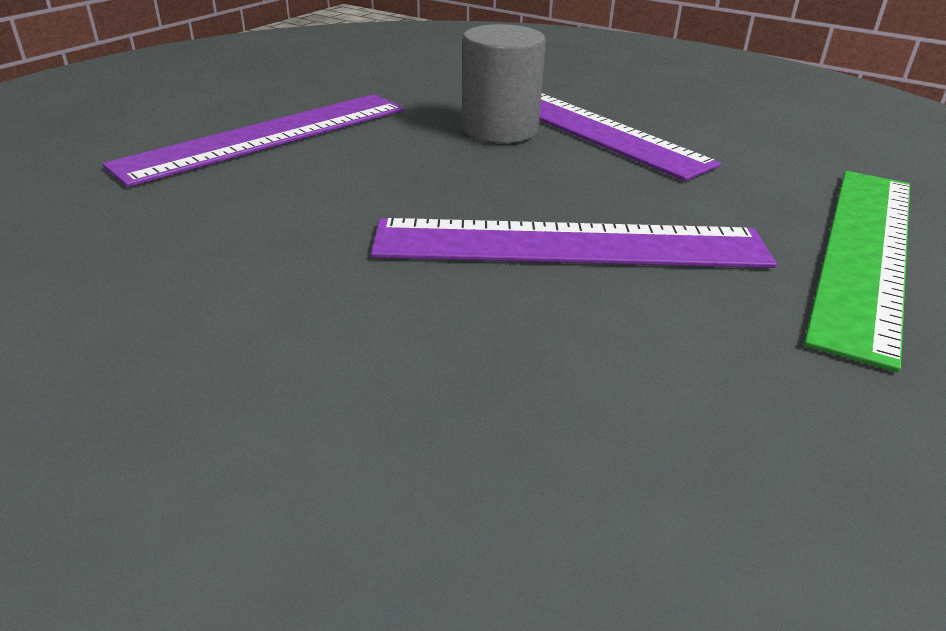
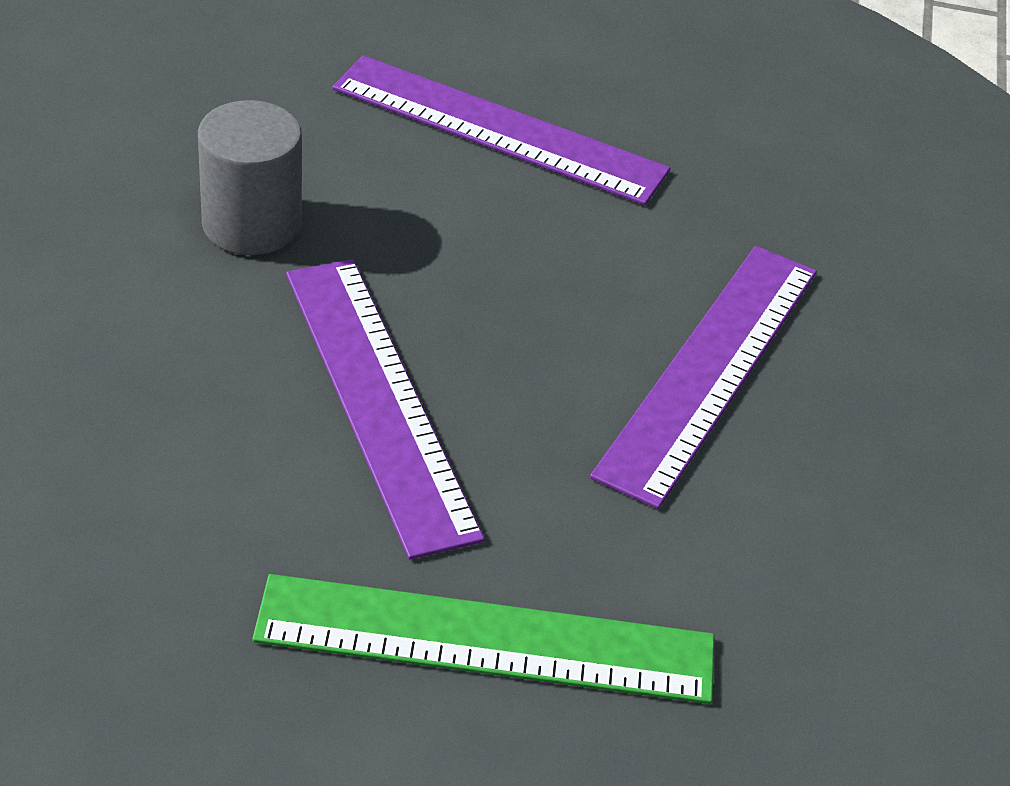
camera: 65 degrees right, 10 degrees up
grey cylinder [462,24,546,143] -> grey cylinder moved to [198,100,302,255]

